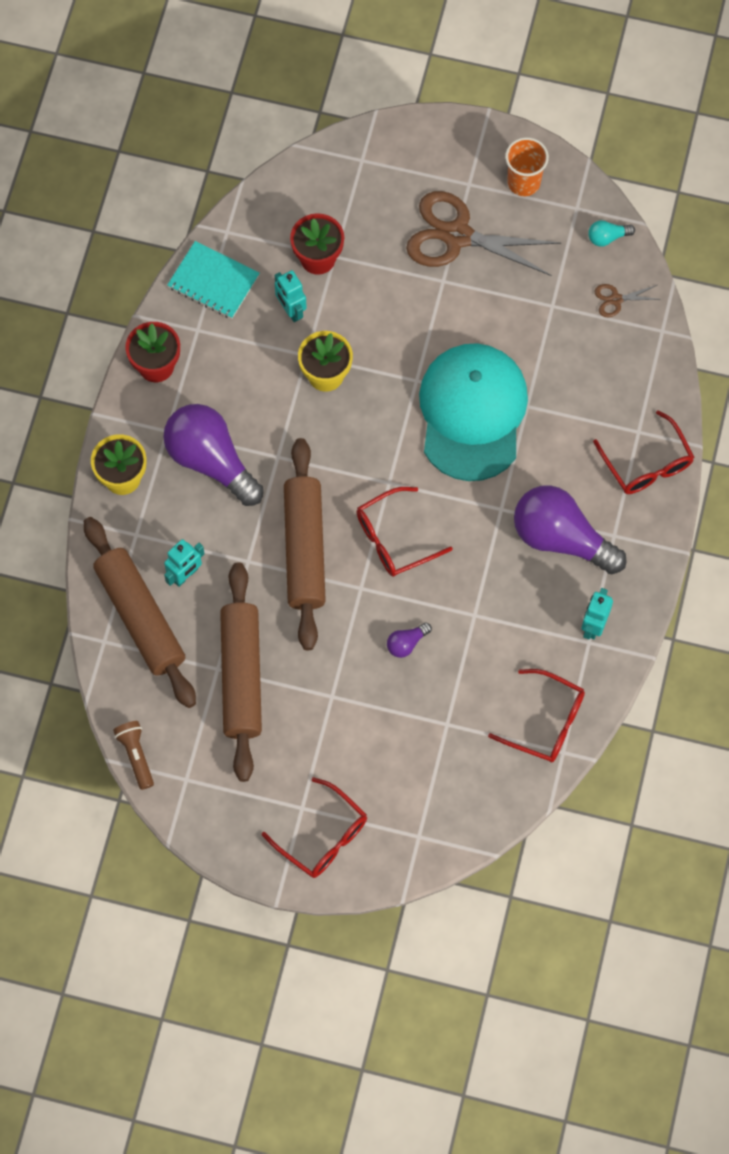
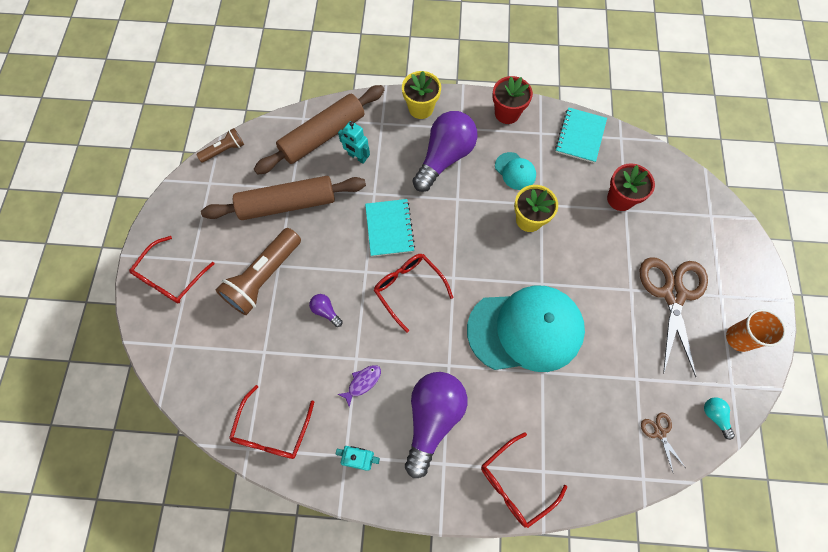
camera: 80 degrees right, 0 degrees up
turquoise robot [275,270,307,322] -> none
brown rolling pin [284,438,326,650] -> turquoise notebook [365,199,415,257]
none -> brown flashlight [216,228,301,315]
none -> purple fish [338,365,381,407]
none -> turquoise cap [495,152,536,190]

